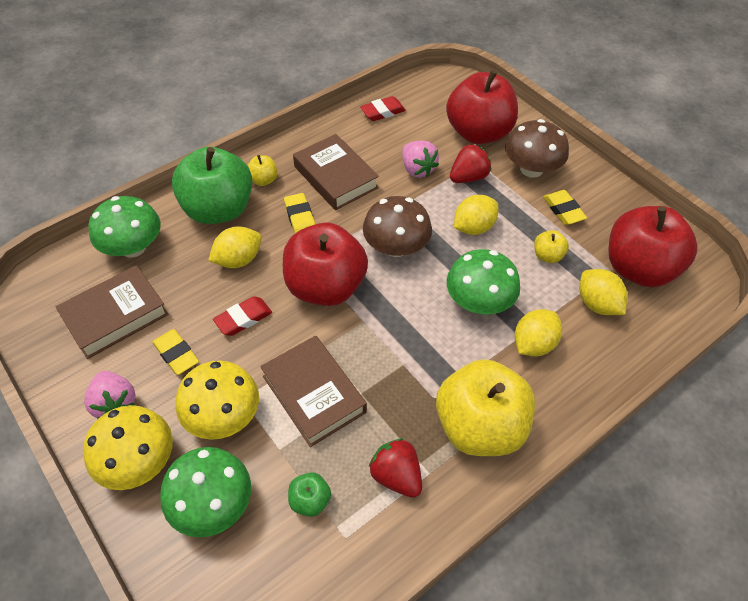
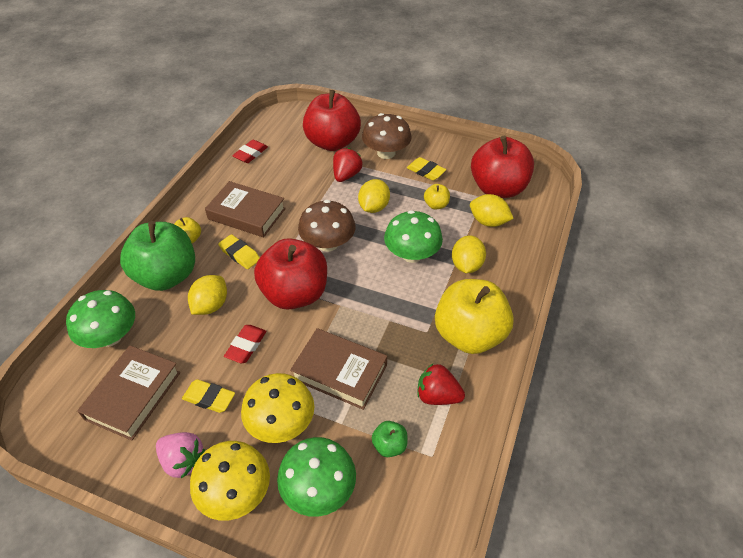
camera: 30 degrees left, 5 degrees down
pink strawberry [402,141,439,178] -> none

